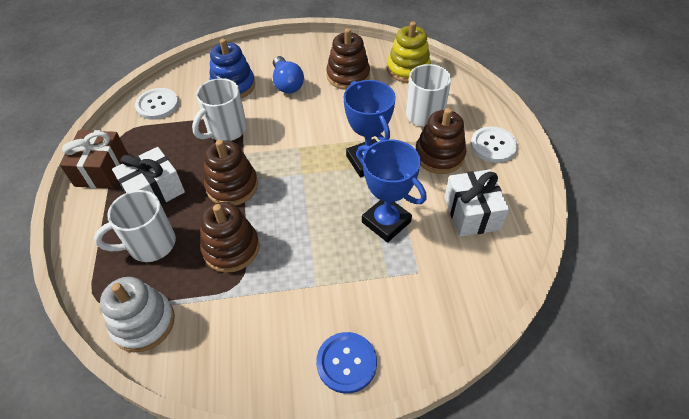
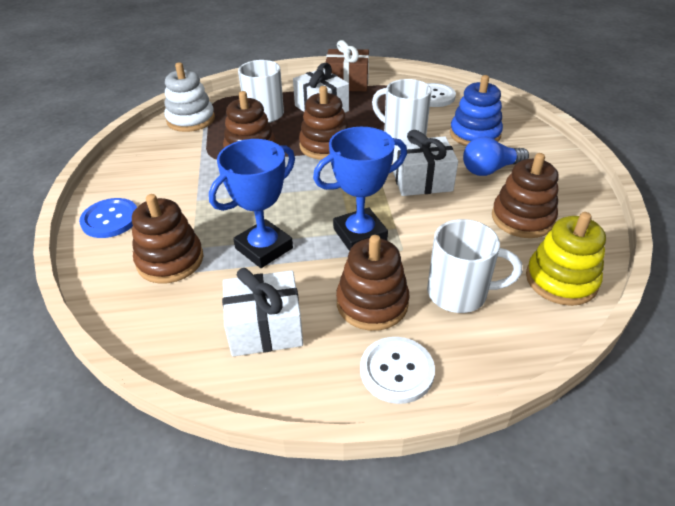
camera: 90 degrees right, 10 degrees down
none -> brown stacking toy [132,194,203,283]
none -> white gift [393,130,458,196]

